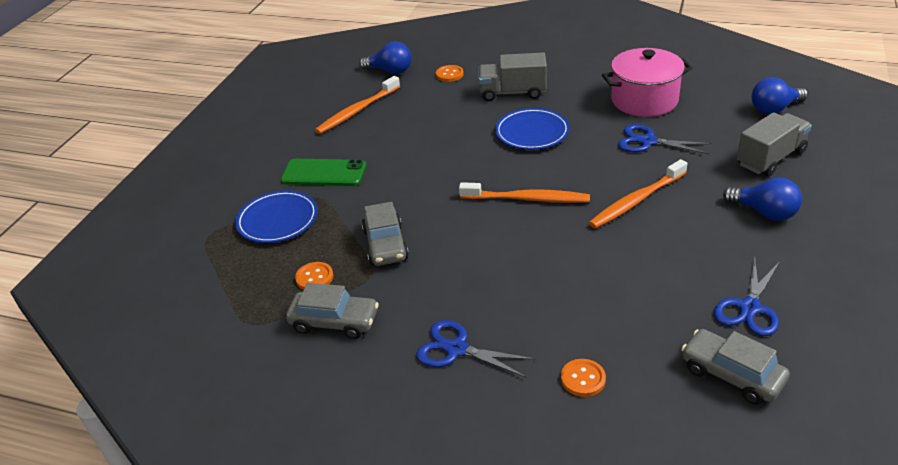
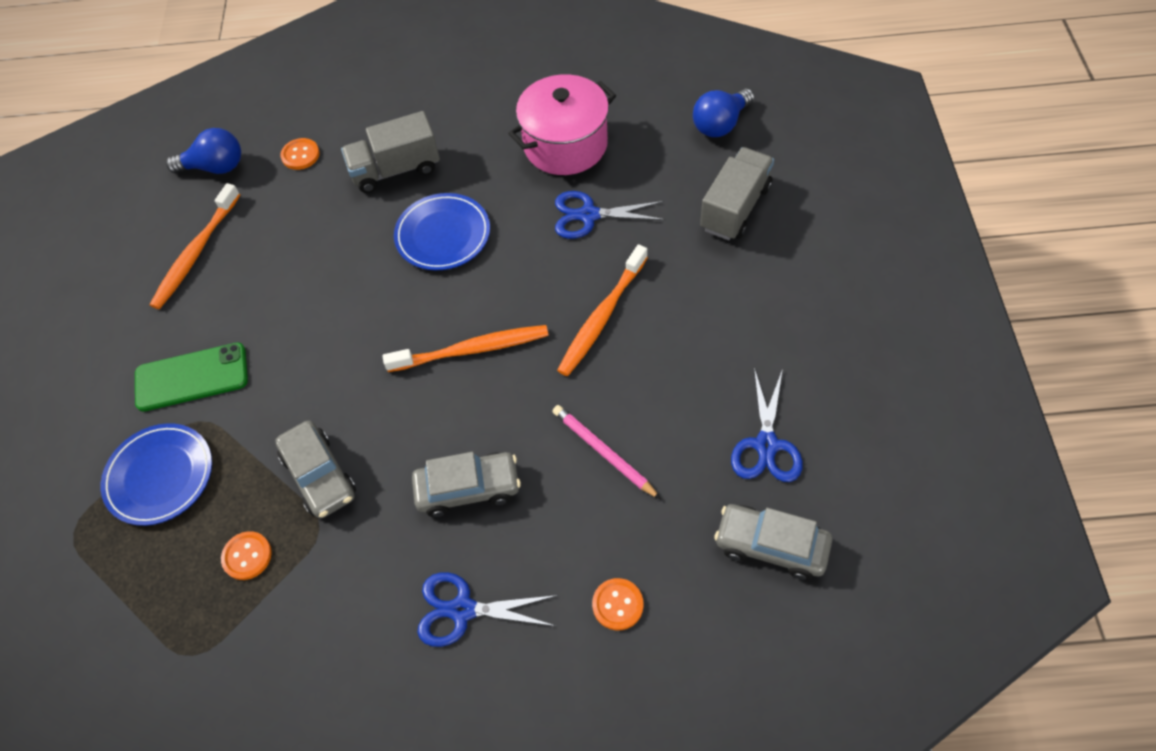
camera: 20 degrees left, 20 degrees up
grey car [286,283,379,339] -> grey car moved to [412,452,521,517]
blue light bulb [723,177,802,221] -> none
none -> pink pencil [552,405,661,499]

